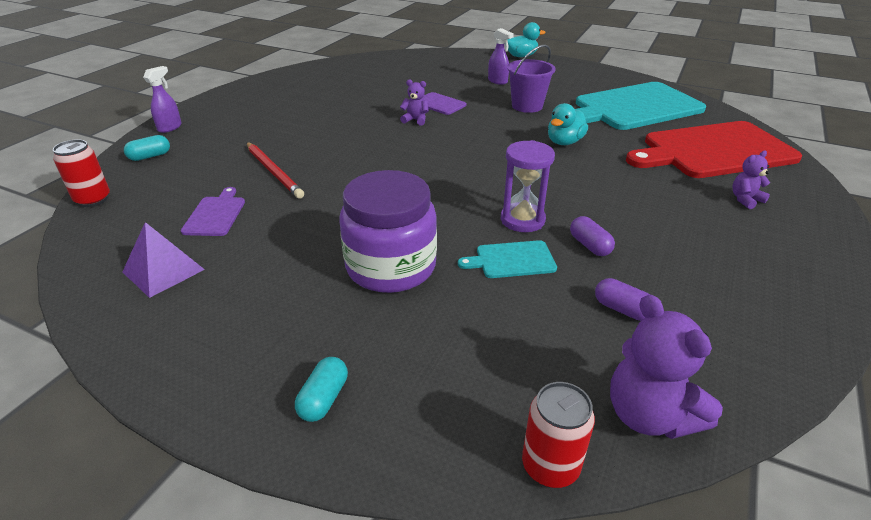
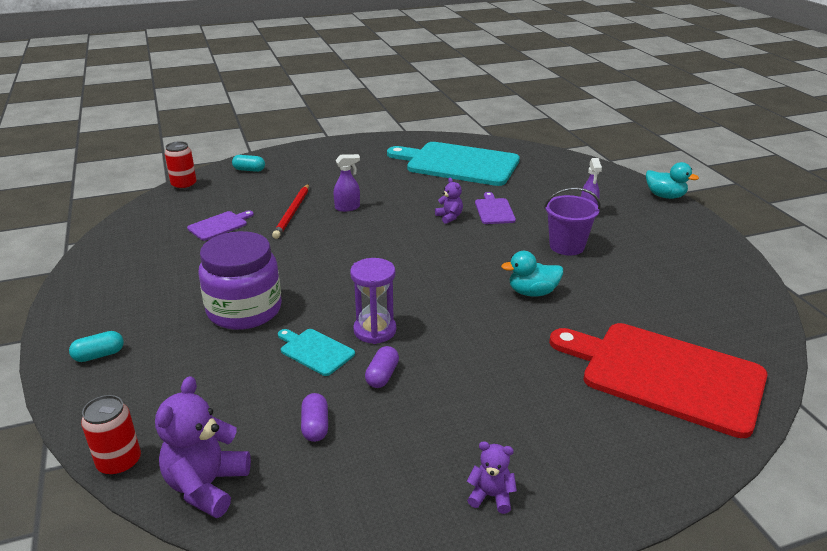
camera: 45 degrees right, 5 degrees down
purple pyramid [122,222,205,298] -> none
purple spray bottle [143,66,182,133] -> purple spray bottle moved to [333,154,360,212]
turquoise cutting board [575,82,706,130] -> turquoise cutting board moved to [387,142,520,186]
purple teddy bear [732,151,770,209] -> purple teddy bear moved to [467,441,517,514]

